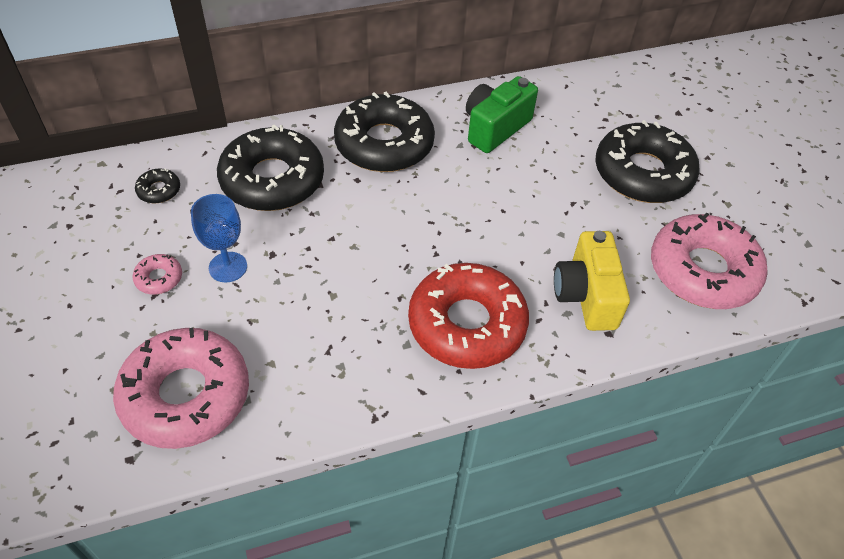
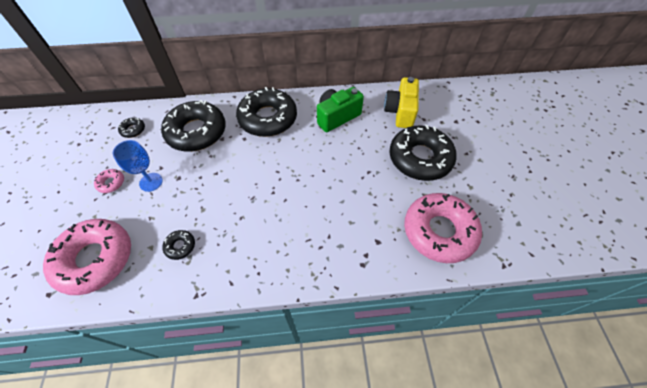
camera: 15 degrees right, 5 degrees up
red donut [408,263,529,369] -> none
yellow camera [554,231,630,331] -> yellow camera moved to [384,77,419,128]
none -> black donut [162,230,195,260]

